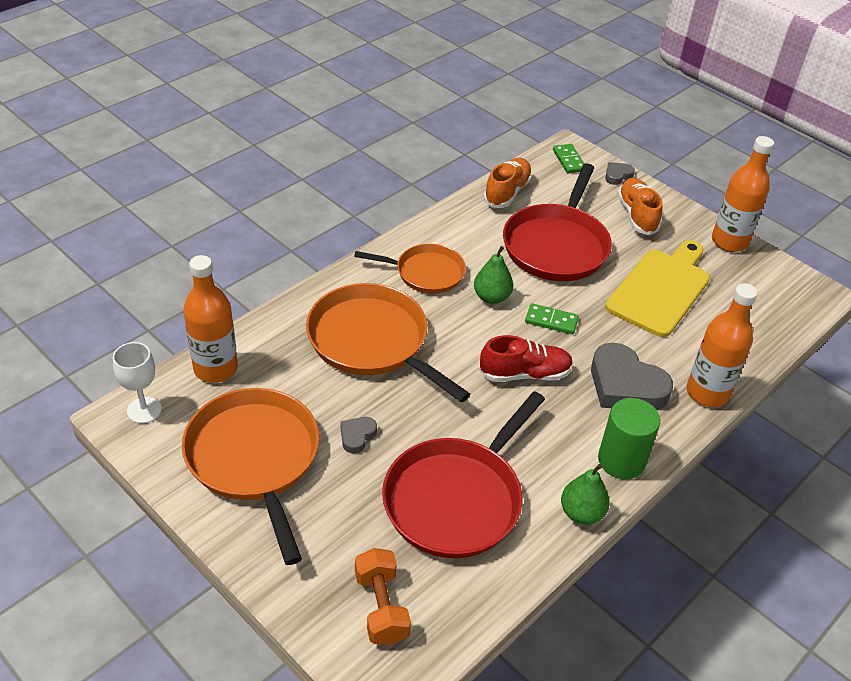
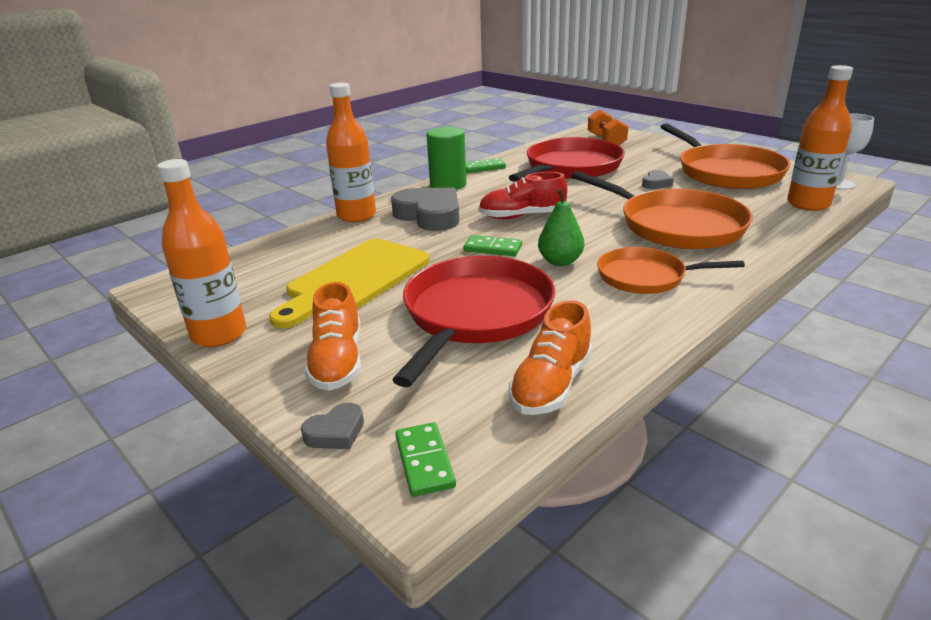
camera: 175 degrees left, 15 degrees down
green pear [561,464,610,524] -> green domino [466,158,506,173]

